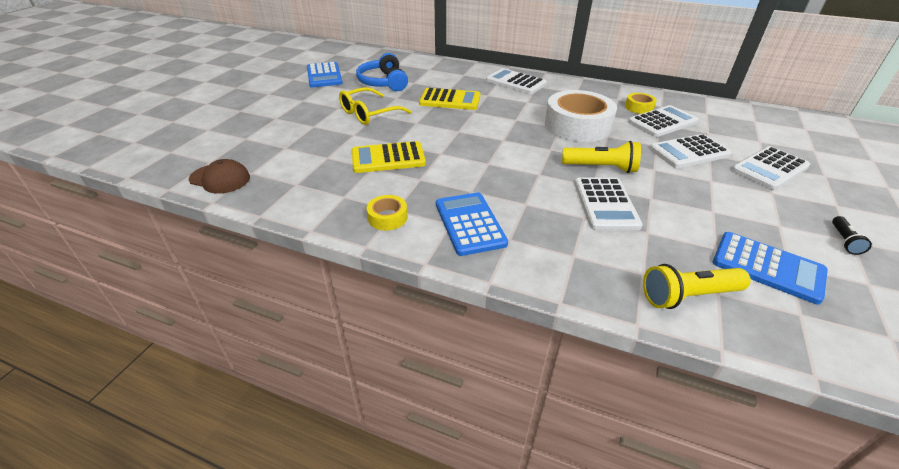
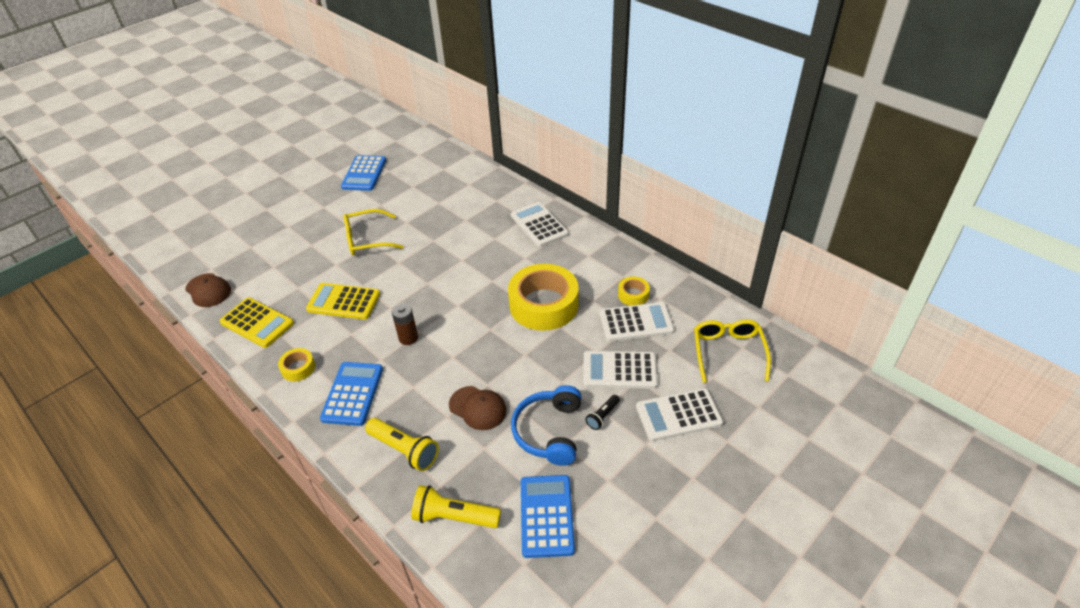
camera: 25 degrees right, 5 degrees up
blue headphones [356,53,408,91] -> blue headphones moved to [511,385,582,466]
yellow calculator [419,88,481,110] -> yellow calculator moved to [220,297,294,348]
white tape [545,90,617,142] -> yellow tape [508,264,579,331]
yellow flashlight [562,141,641,173] -> yellow flashlight moved to [365,418,439,471]
white calculator [574,177,643,230] -> brown cap [449,386,507,430]
blue calculator [713,232,828,304] -> blue calculator turned 150 degrees counterclockwise [521,475,575,558]
black flashlight [832,216,872,255] -> black flashlight moved to [586,395,620,430]
none -> brown battery [392,303,418,345]
none -> yellow glasses [694,319,771,383]

